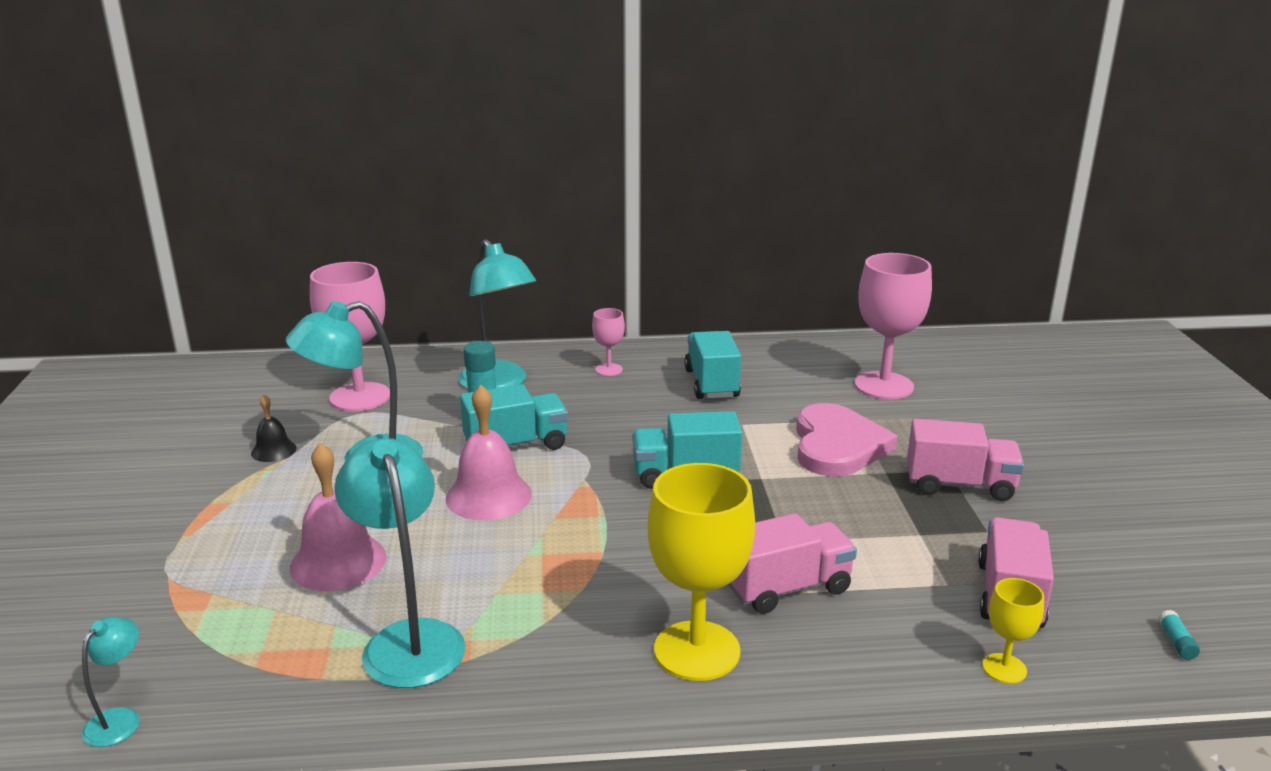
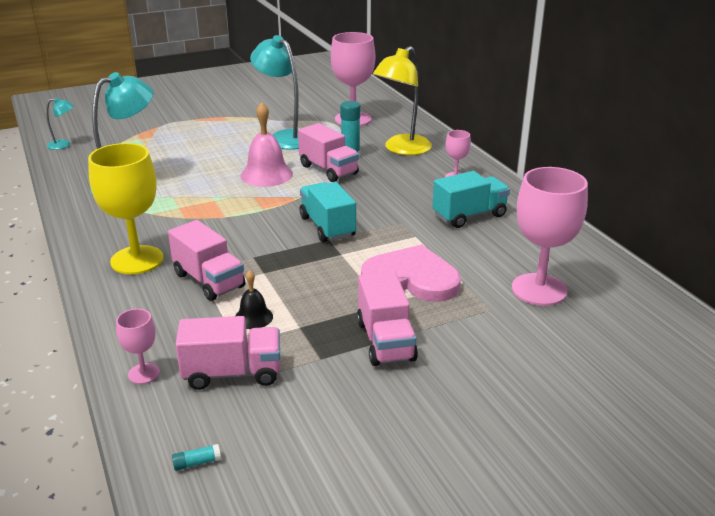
camera: 70 degrees right, 5 degrees up
black bell [251,394,297,462] -> black bell moved to [235,270,273,329]
pink bell [290,443,386,591] -> none
turquoise lamp [458,239,536,389] -> yellow lamp [373,46,432,155]
turquoise truck [460,384,568,450] -> pink truck [298,123,359,182]
pink heart [796,403,898,477] -> pink heart turned 150 degrees counterclockwise [361,244,461,302]
yellow goblet [982,578,1044,684] -> pink goblet [116,309,160,384]

